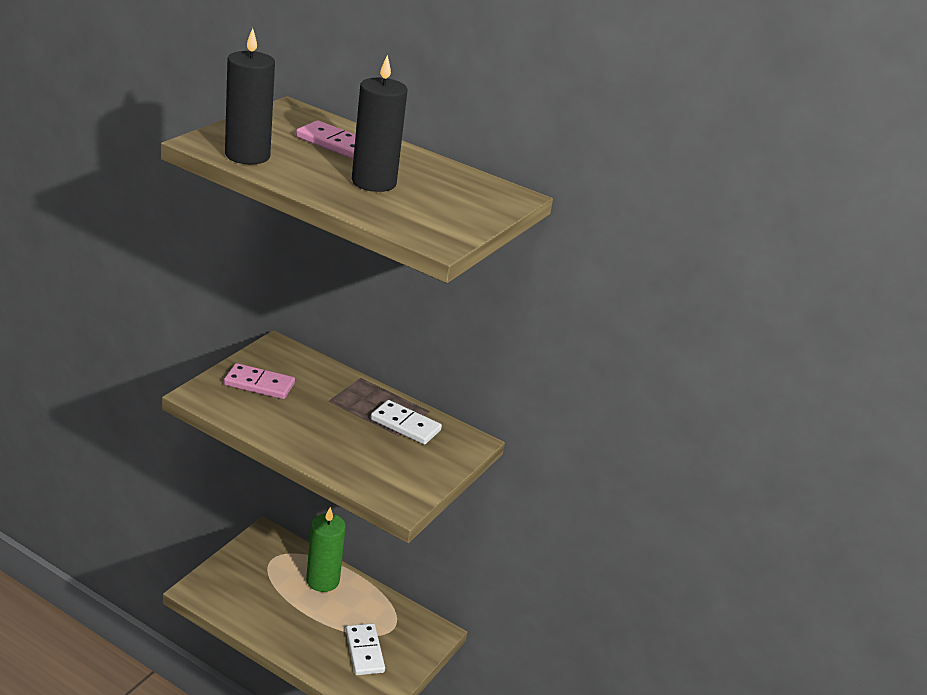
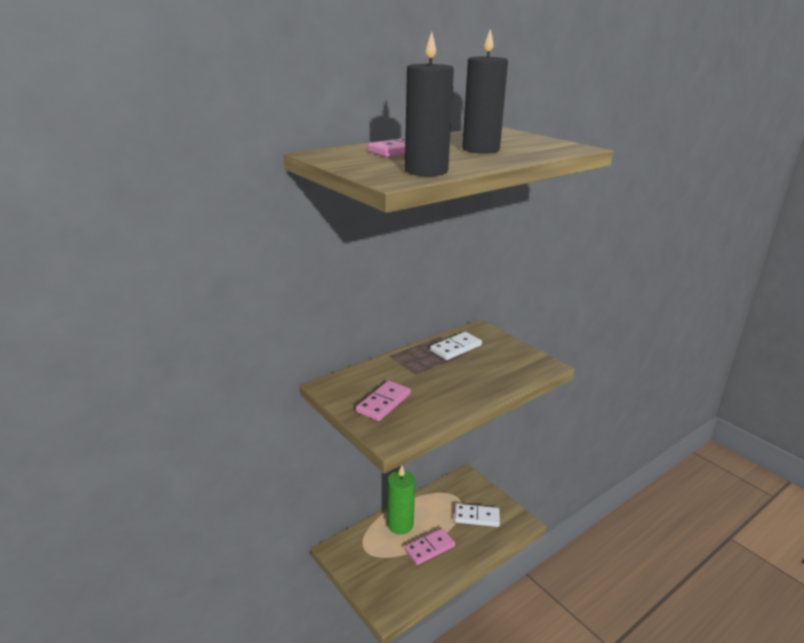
camera: 65 degrees left, 5 degrees down
none -> pink domino [405,528,455,565]

